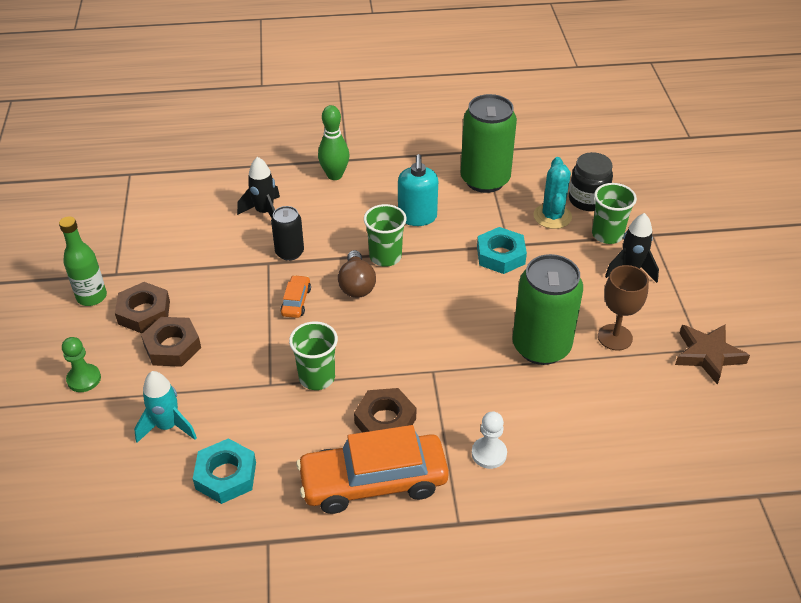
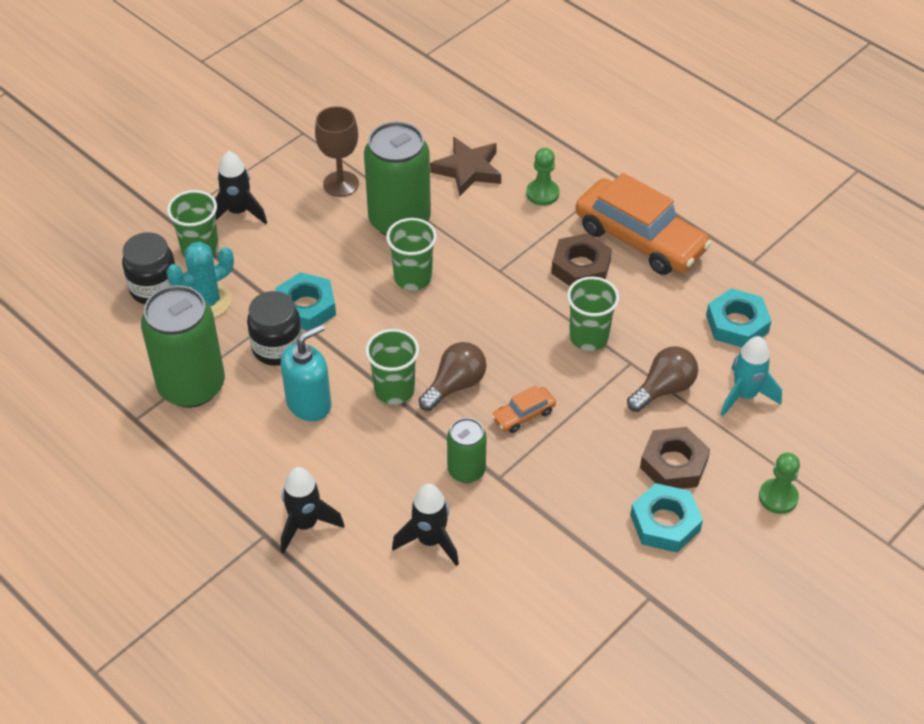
camera: 130 degrees left, 5 degrees up
green bottle [59,216,107,306] -> none
brown nut [115,282,170,333] -> turquoise nut [630,483,703,553]
black can [271,206,304,261] -> green can [447,418,487,483]
green bowling pin [318,105,349,180] -> black rocket [281,467,344,554]
white pawn [472,412,507,469] -> green pawn [526,148,559,206]
brown star [675,324,750,385] -> brown star moved to [430,137,501,196]
none -> black jar [247,291,302,366]
none -> green cup [386,218,437,291]
none -> brown light bulb [627,346,698,412]

